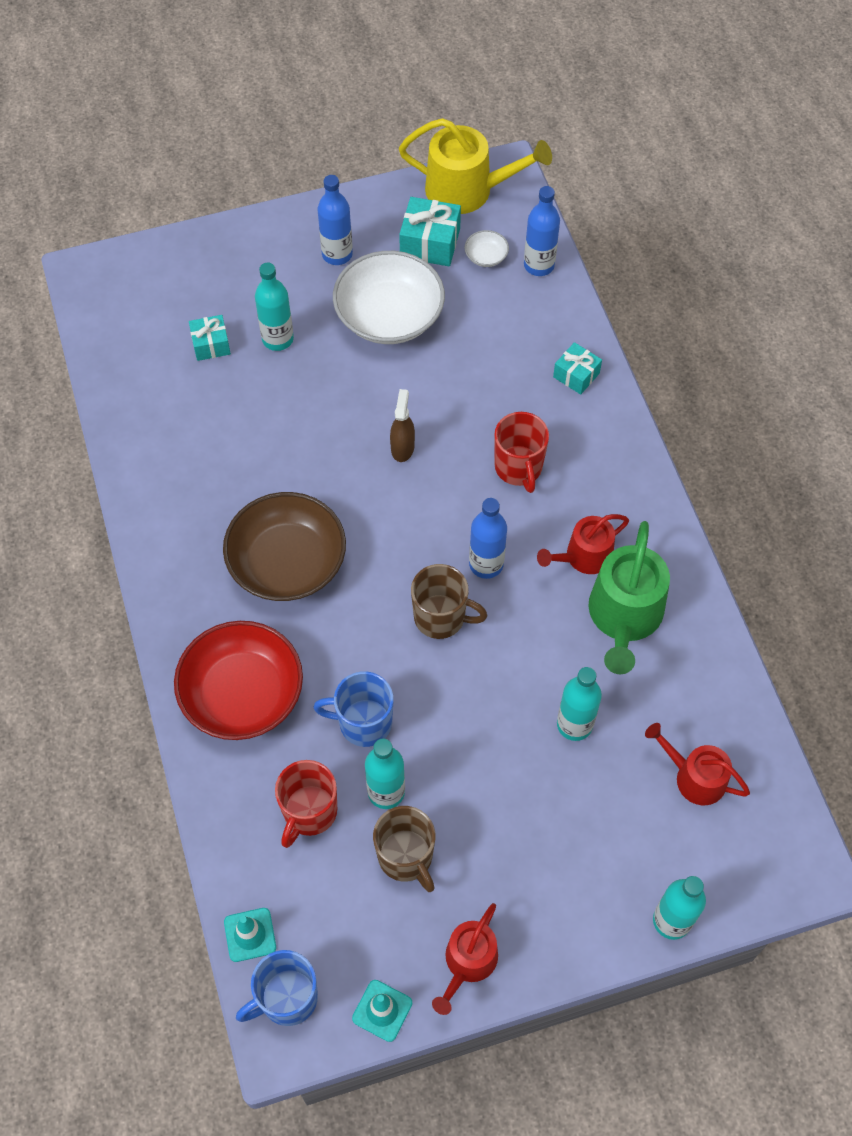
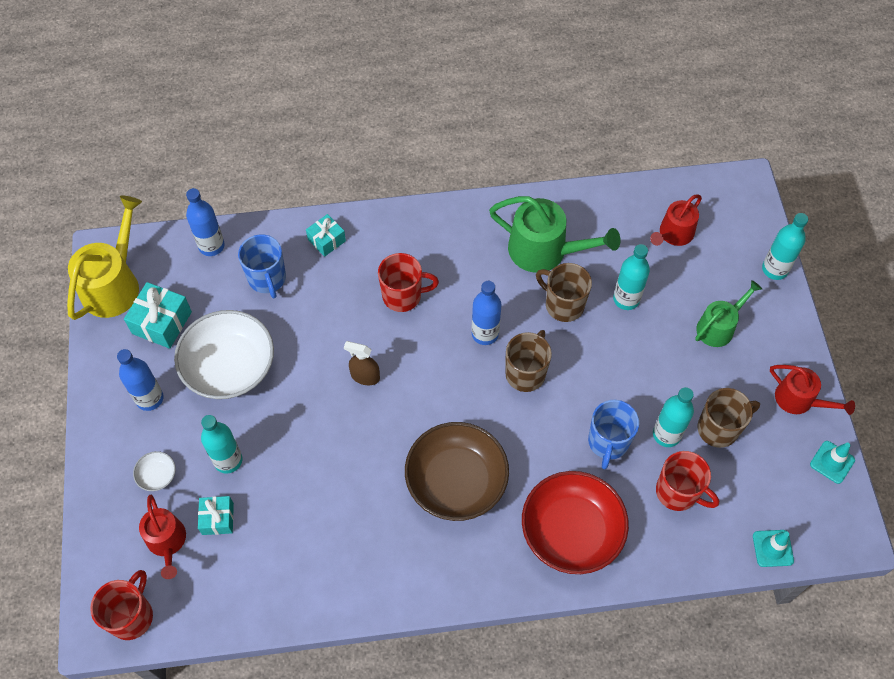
camera: 80 degrees left, 0 degrees up
blue mug [236,950,318,1026] -> blue mug moved to [238,234,286,298]
white bowl [465,230,509,267] -> white bowl moved to [133,451,176,491]
red watering can [537,514,629,574] -> red watering can moved to [139,495,186,579]
none -> red mug [90,570,153,640]
none -> brown mug [536,263,592,322]
none -> green watering can [695,280,762,347]

